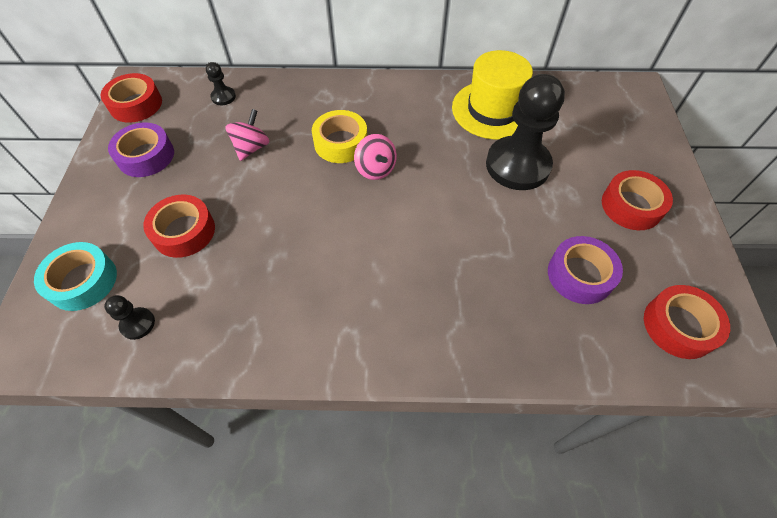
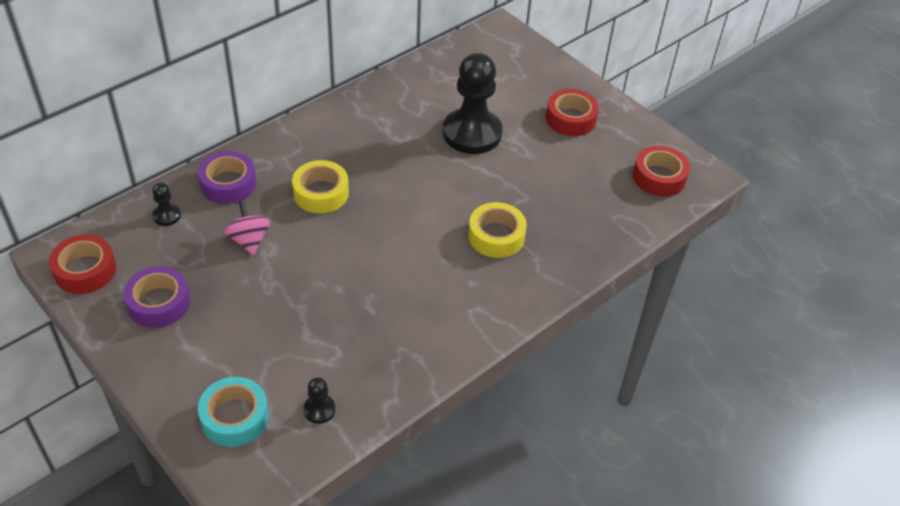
camera: 45 degrees left, 10 degrees down
red tape [143,194,215,258] -> none
pink spinning top [354,134,397,180] -> none
yellow hat [452,50,533,140] -> none
purple tape [548,236,623,304] -> purple tape moved to [198,151,256,204]
none -> yellow tape [468,202,527,258]

